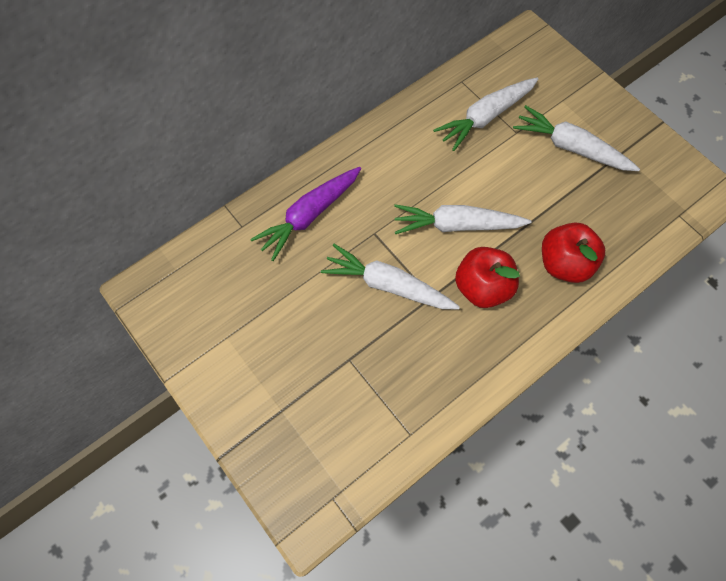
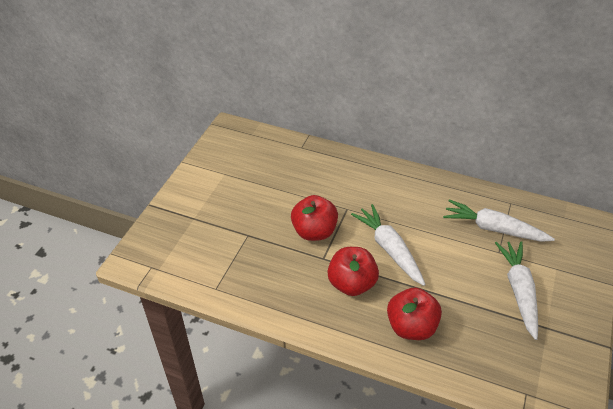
camera: 60 degrees right, 20 degrees down
purple carrot [250,167,361,261] -> none
white carrot [321,244,460,309] -> red apple [291,195,338,241]

